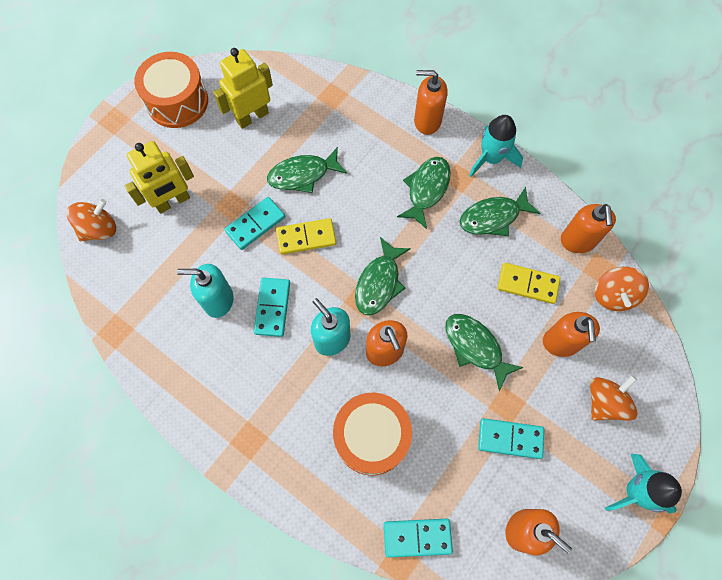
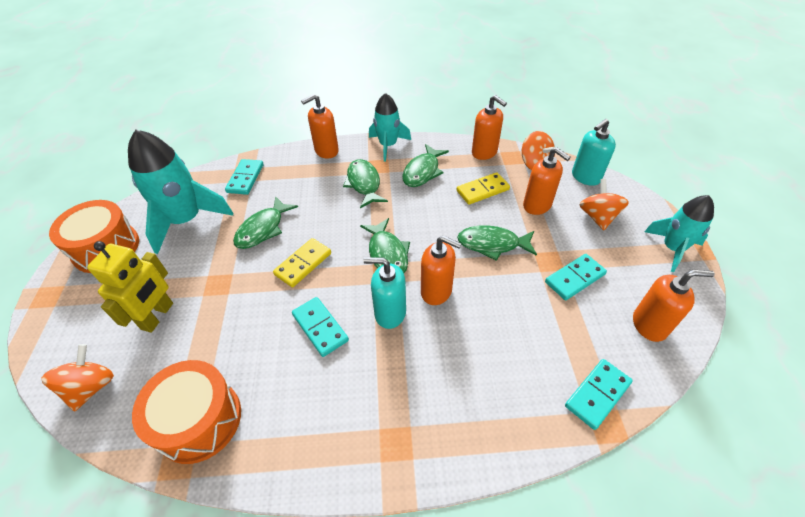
camera: 40 degrees left, 20 degrees down
turquoise soap dispenser [177,264,234,318] -> turquoise soap dispenser moved to [572,119,616,186]
yellow robot [213,48,273,129] -> turquoise rocket [128,129,233,254]
turquoise domino [224,197,285,250] -> turquoise domino moved to [225,159,264,195]
orange drum [333,393,412,476] -> orange drum moved to [132,360,241,464]

